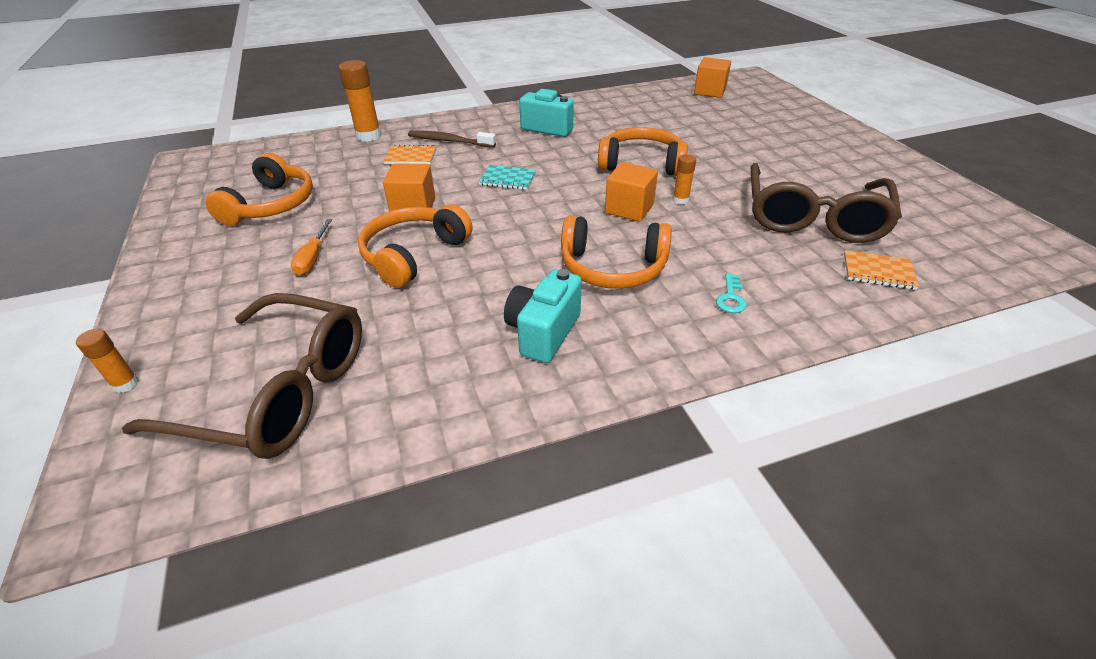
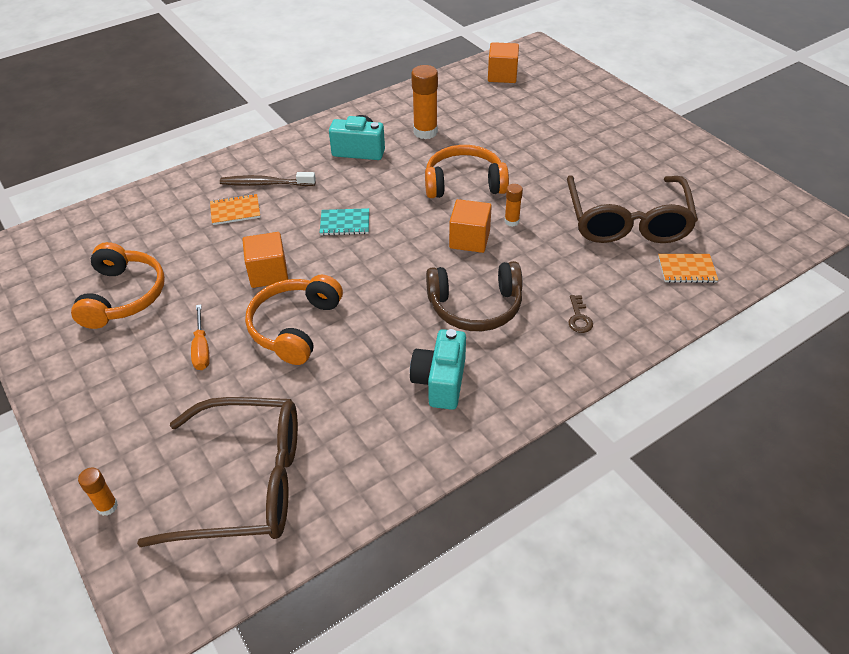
camera: 15 degrees left, 5 degrees up
orange glue stick [339,60,381,142] -> orange glue stick moved to [411,65,438,139]
orange headphones [561,216,672,289] -> brown headphones [426,261,522,331]
turquoise key [716,273,747,313] -> brown key [568,295,593,333]

